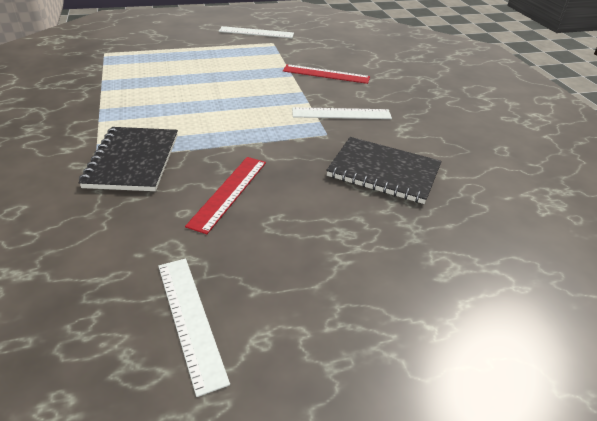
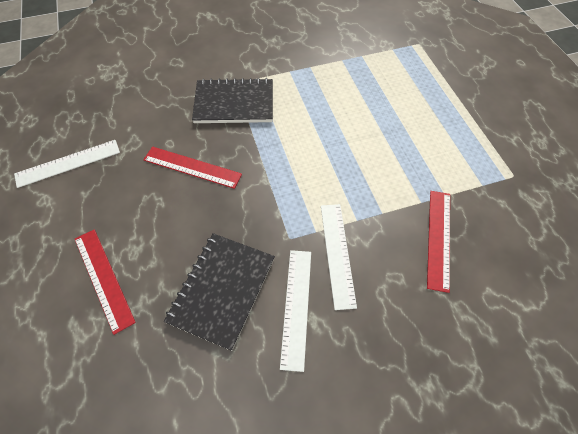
camera: 90 degrees right, 20 degrees up
white ruler [219,26,294,38] -> white ruler moved to [280,250,311,372]
none -> red ruler [75,229,136,335]

